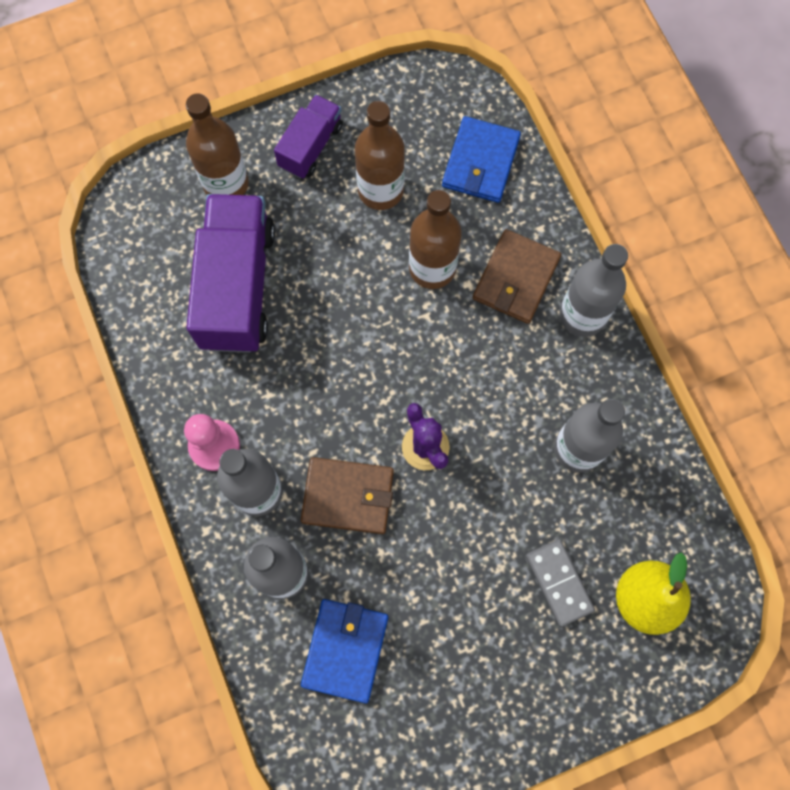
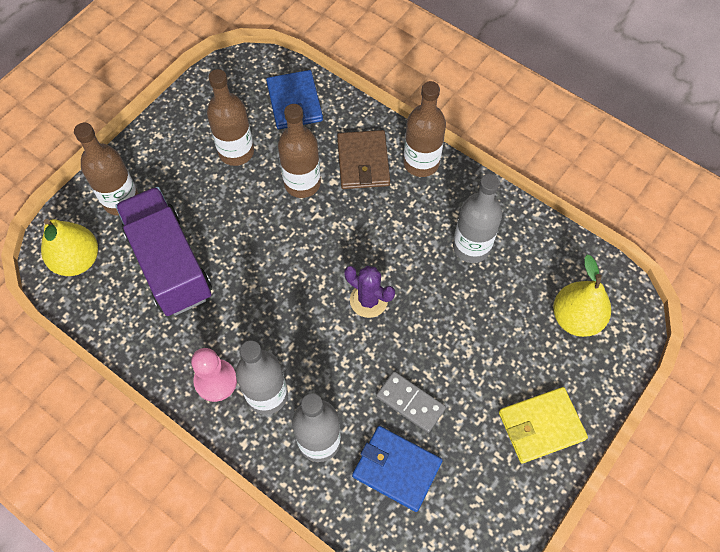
camera: 30 degrees left, 10 degrees down
purple truck [274,95,343,179] -> none
brown wallet [301,457,394,534] -> none
blue wallet [301,599,388,703] -> blue wallet turned 45 degrees counterclockwise [352,426,443,512]
grey domino [526,539,595,627] -> grey domino moved to [376,371,446,433]
grey bottle [559,244,628,337] -> brown bottle [403,81,446,177]
none -> yellow pear [41,219,98,276]
none -> yellow wallet [499,387,588,463]

